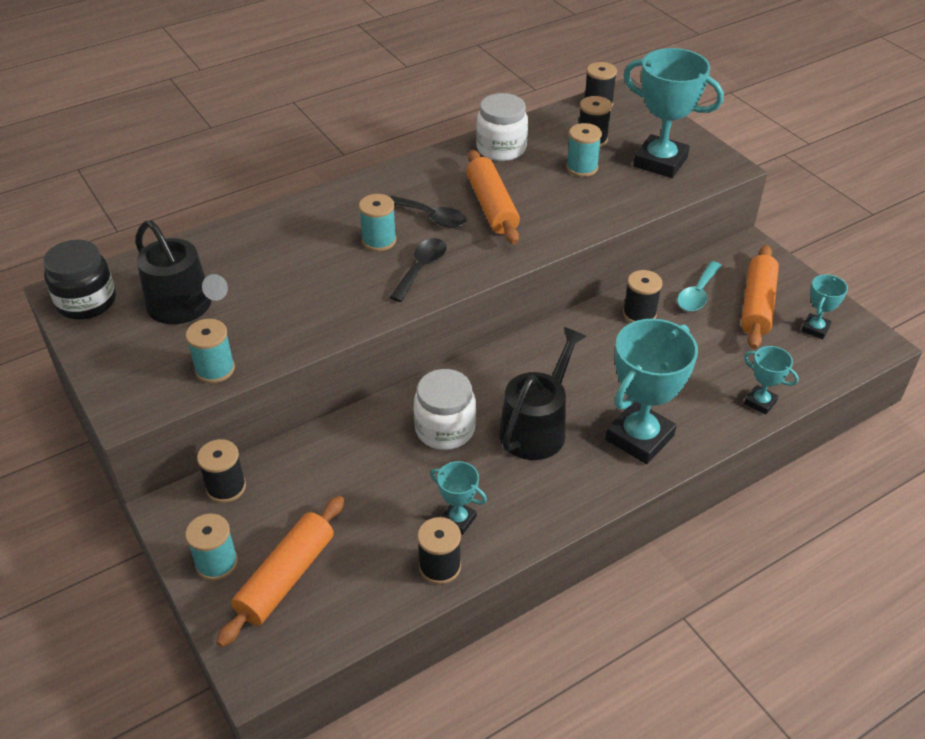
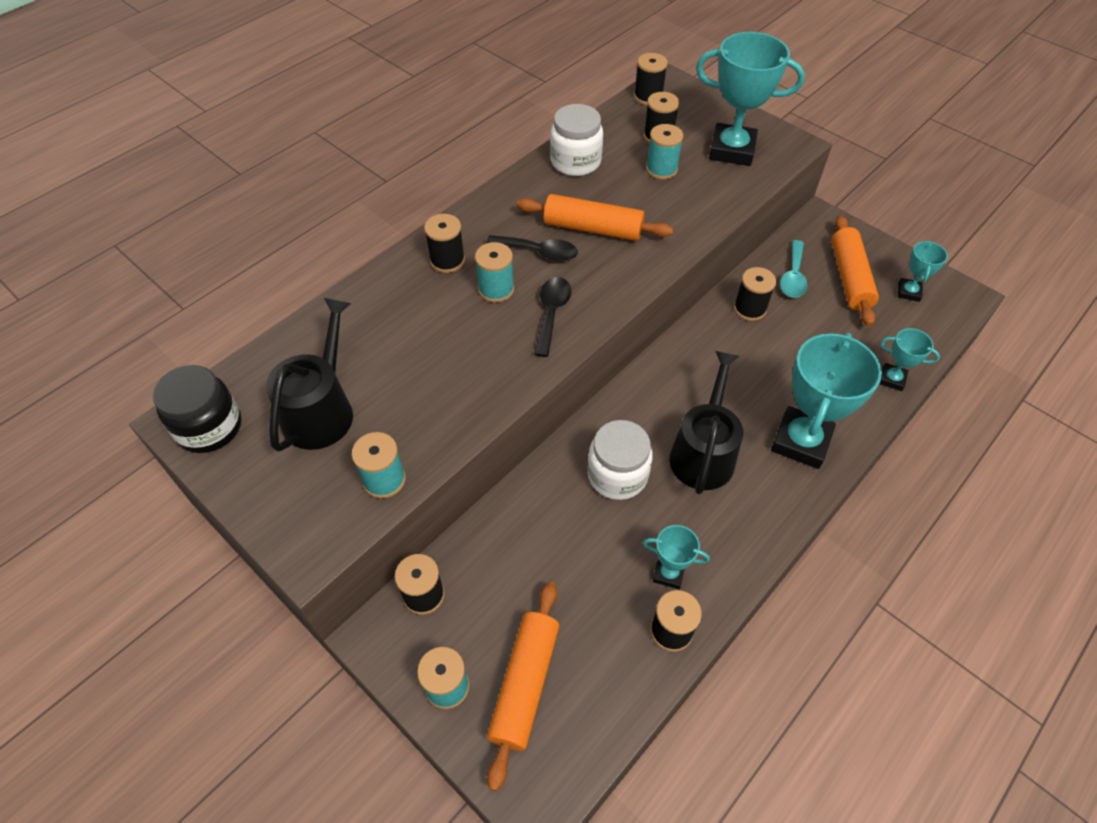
camera: 15 degrees left, 10 degrees up
black watering can [135,220,228,324] -> black watering can turned 105 degrees counterclockwise [266,298,353,452]
orange rolling pin [467,150,520,244] -> orange rolling pin turned 45 degrees counterclockwise [517,194,673,241]
none -> black spool [424,214,465,273]

